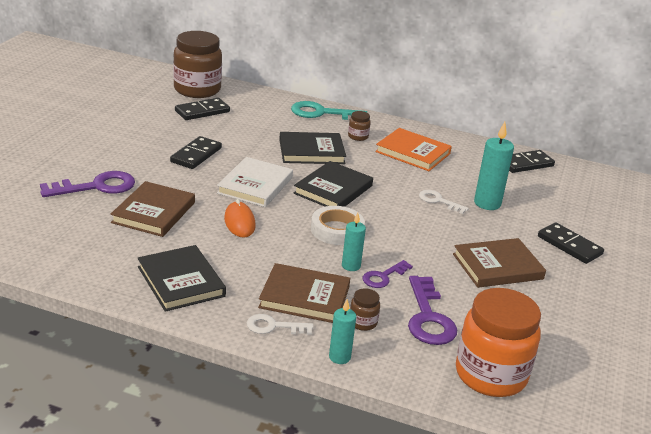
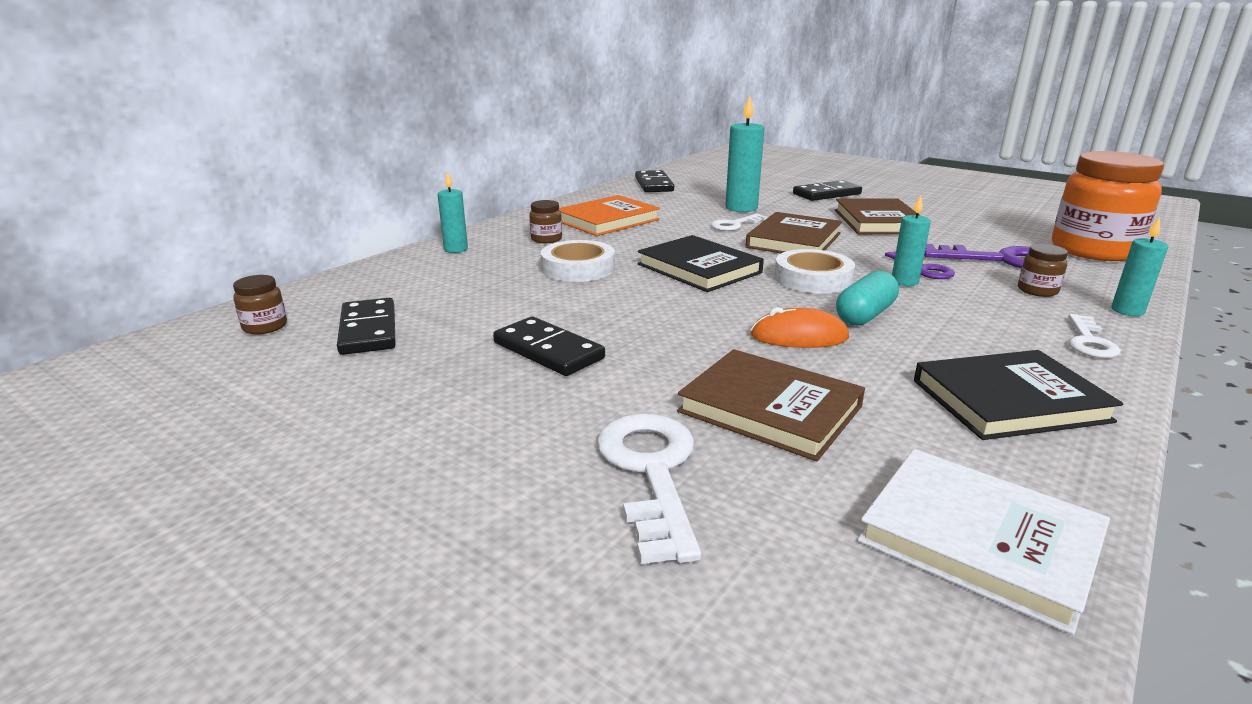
camera: 70 degrees left, 5 degrees down
purple key [40,171,135,197] -> white key [597,414,702,564]
brown jar [173,31,222,98] -> brown jar [233,275,287,334], size x0.42
white book [217,157,293,207] -> white book moved to [857,449,1110,635]
brown book [258,263,350,323] -> brown book moved to [746,212,842,253]
black book [279,132,346,164] -> white tape [541,240,615,282]
turquoise key [291,101,367,120] -> turquoise candle [437,171,468,253]
none -> turquoise capsule [836,271,899,326]

